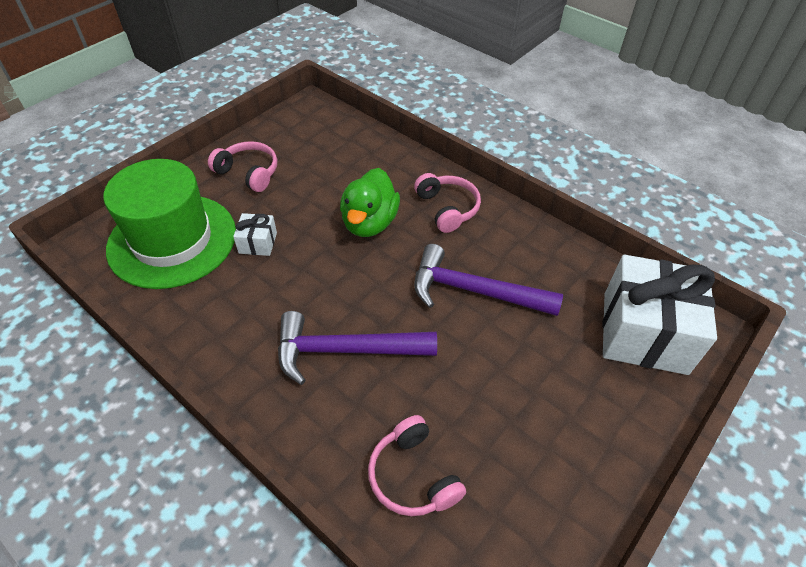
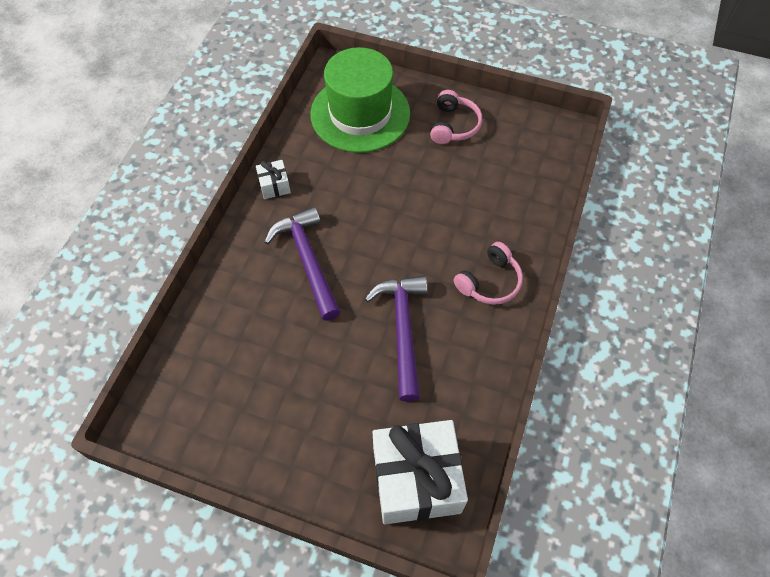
camera: 70 degrees right, 10 degrees up
white gift [233,213,277,256] -> white gift moved to [256,160,291,199]
green duck [340,168,400,237] -> none
pink headphones [368,415,466,516] -> none

